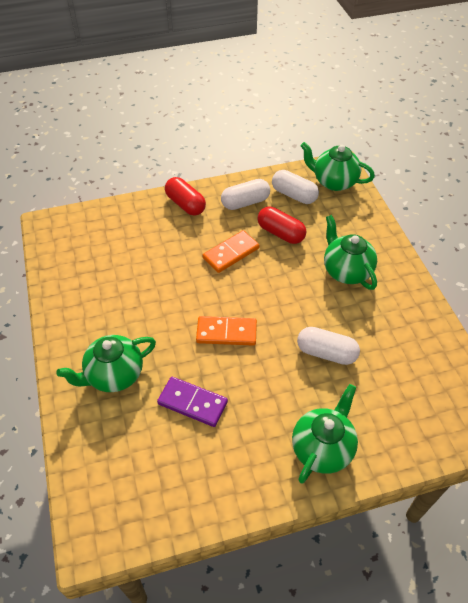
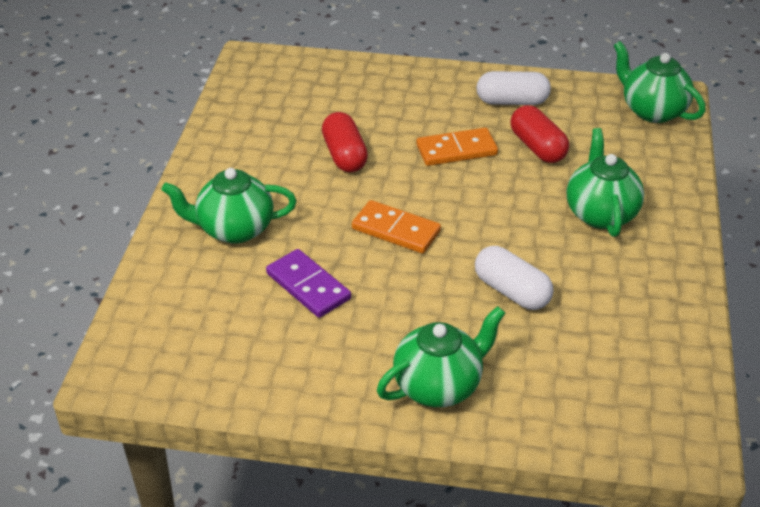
camera: 25 degrees right, 10 degrees down
red capsule [165,177,206,216] -> red capsule moved to [322,112,368,172]
white capsule [272,170,319,204] -> none

